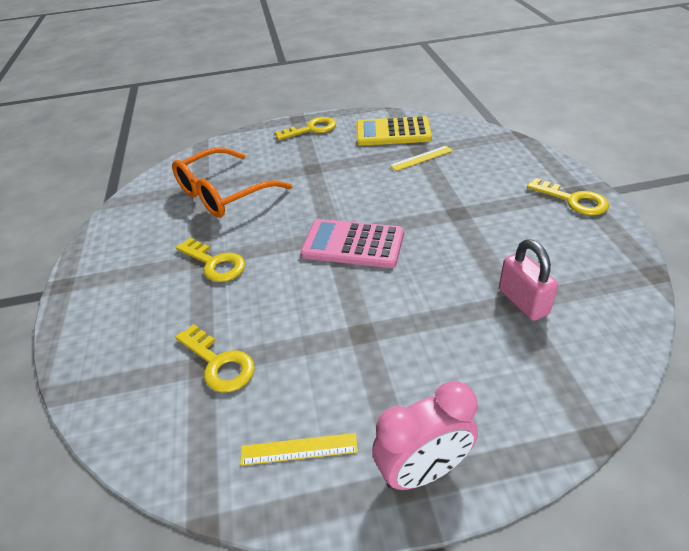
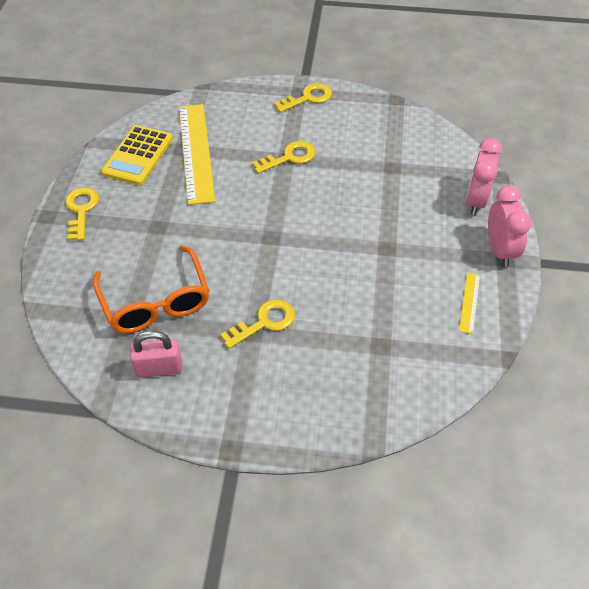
camera: 75 degrees left, 10 degrees up
yellow key [175,324,255,393] -> yellow key moved to [252,141,316,174]
pink calculator [300,219,404,268] -> none
yellow ruler [390,146,453,171] -> yellow ruler [179,104,215,205], size x2.25
pink padlock [499,239,558,321] -> pink padlock moved to [130,331,182,378]
none -> pink clock [466,138,502,215]

